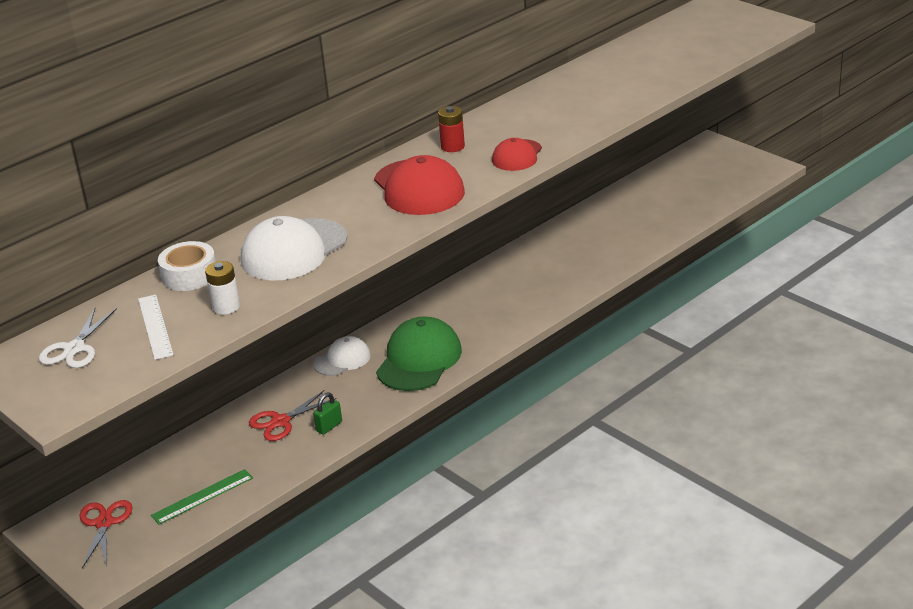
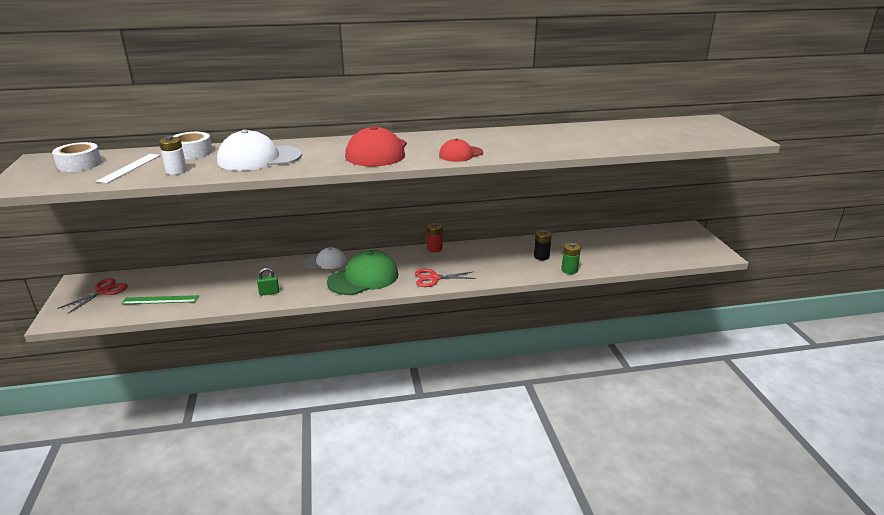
camera: 30 degrees right, 5 degrees down
white scissors [39,308,117,368] -> white tape [52,142,102,172]
red scissors [249,390,336,441] -> red scissors moved to [415,269,476,287]
red battery [438,106,465,152] -> red battery moved to [427,223,442,252]
none -> black battery [534,230,552,260]
none -> green battery [561,242,581,274]

